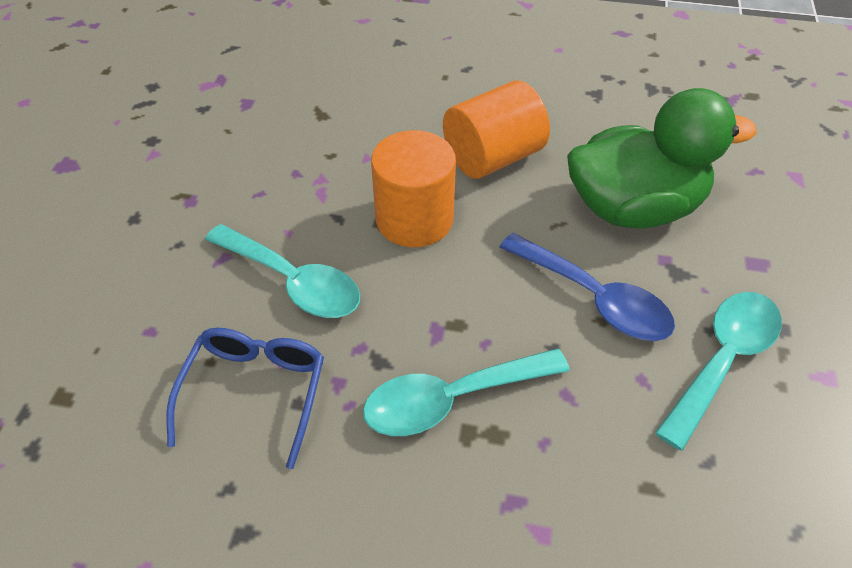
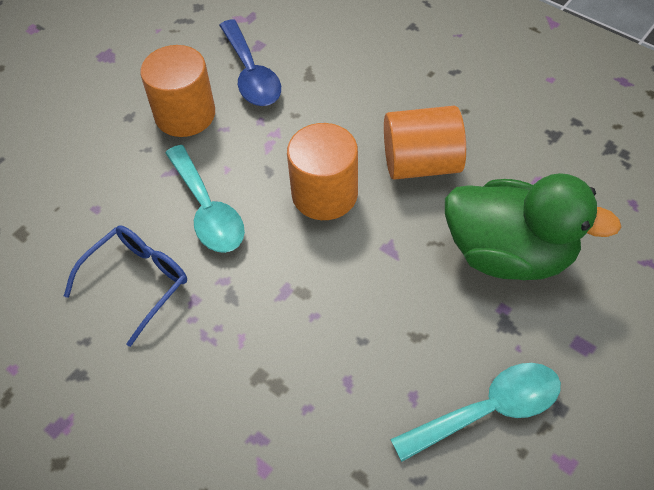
camera: 30 degrees right, 5 degrees up
turquoise spoon [363,348,570,436] -> none
blue spoon [500,233,675,341] -> blue spoon moved to [219,19,281,106]
none -> orange cylinder [140,45,215,137]

